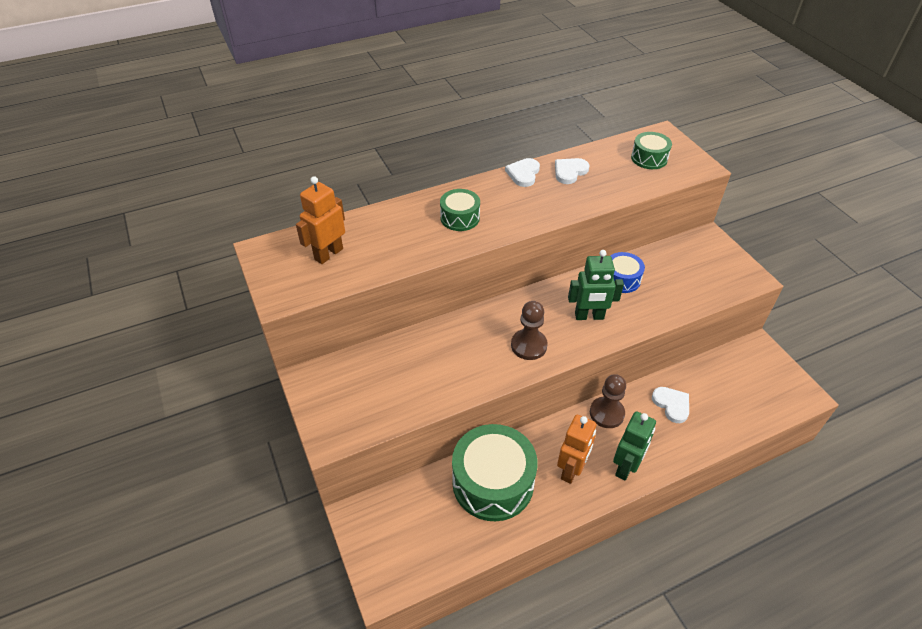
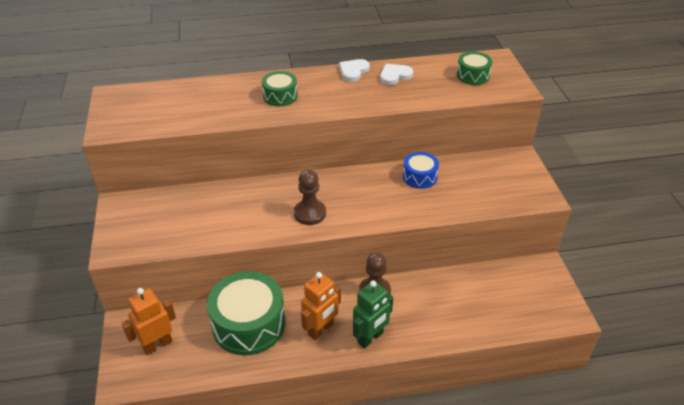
camera: 15 degrees right, 5 degrees down
orange robot [296,176,345,264] -> orange robot moved to [122,288,176,355]
green robot [568,250,624,320] -> none
white heart [652,387,689,423] -> none

